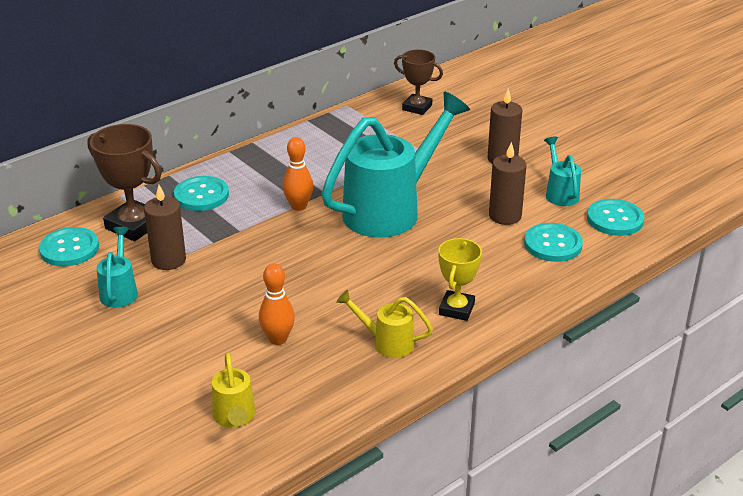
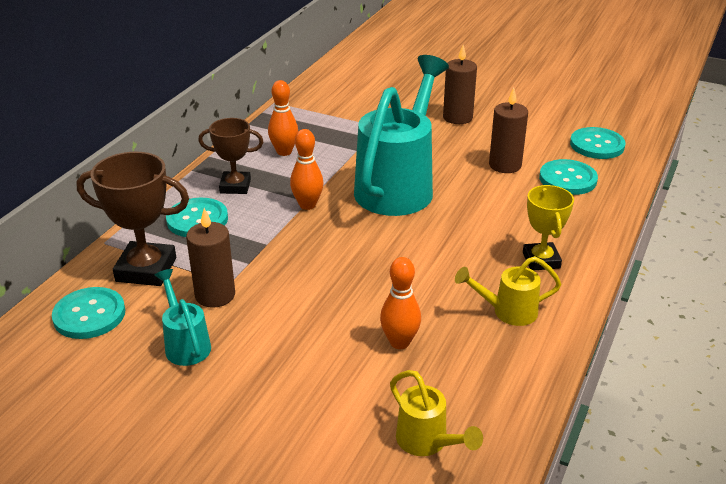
camera: 25 degrees left, 0 degrees up
brown trophy [394,49,443,115] -> brown trophy moved to [198,118,263,194]
turquoise watering can [544,136,581,206] -> none
none -> orange bowling pin [268,80,298,156]

